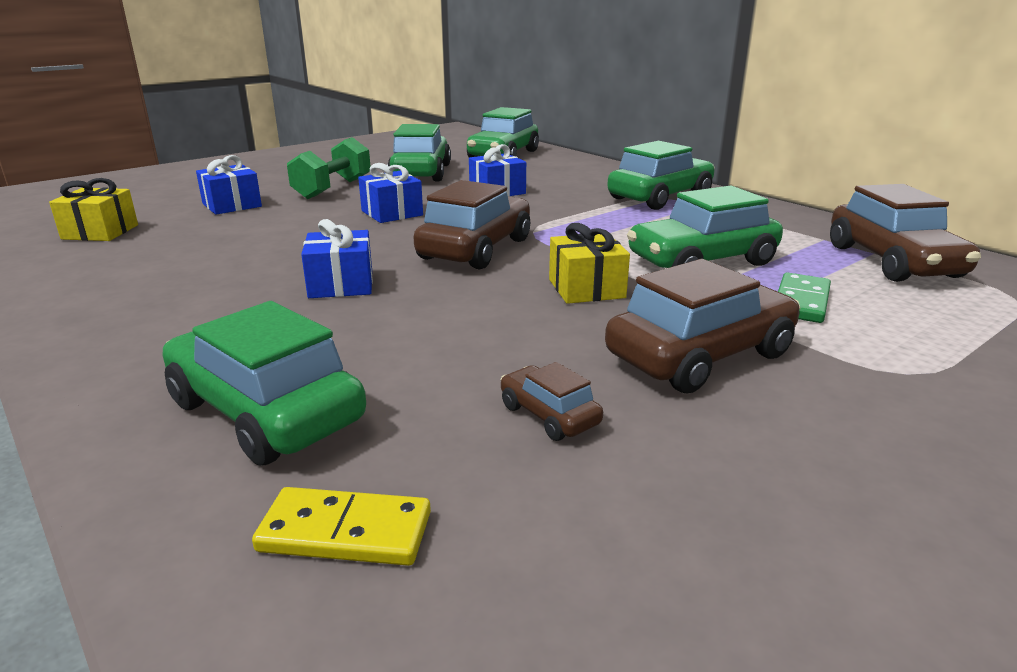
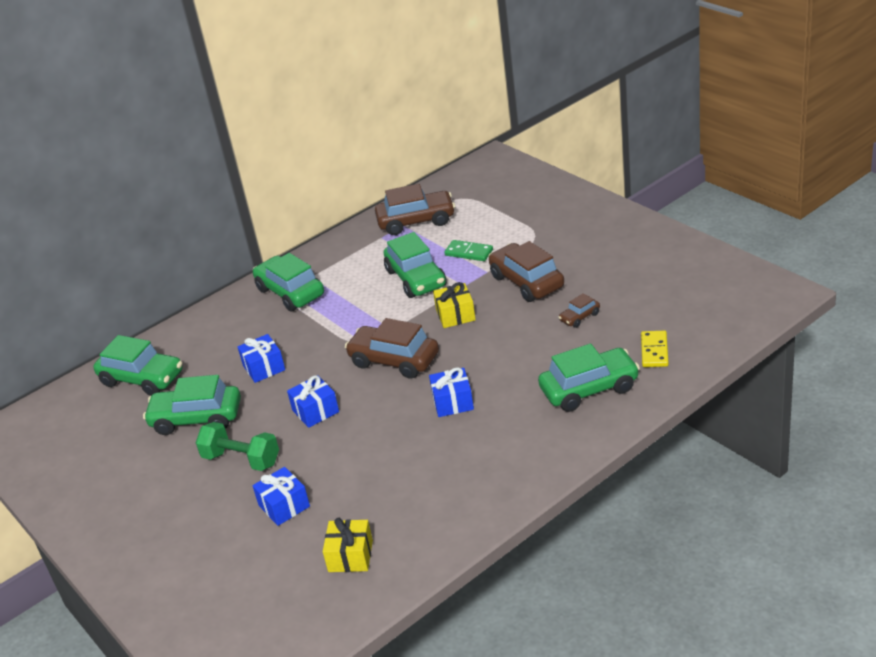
camera: 85 degrees left, 10 degrees up
green car [162,301,366,466] -> green car turned 150 degrees counterclockwise [538,344,640,412]

